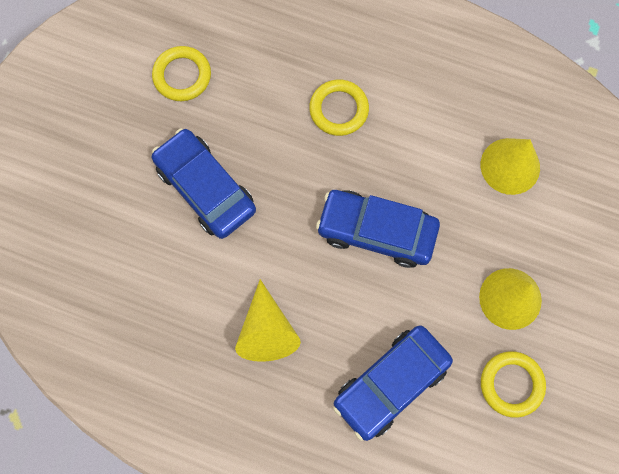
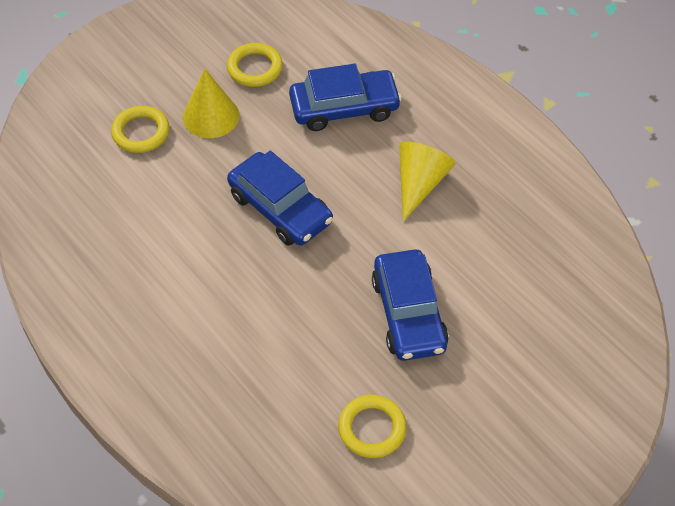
camera: 150 degrees left, 20 degrees down
yellow ring [309,79,369,136] -> yellow ring moved to [111,106,169,153]
yellow cone [481,138,540,195] -> none

